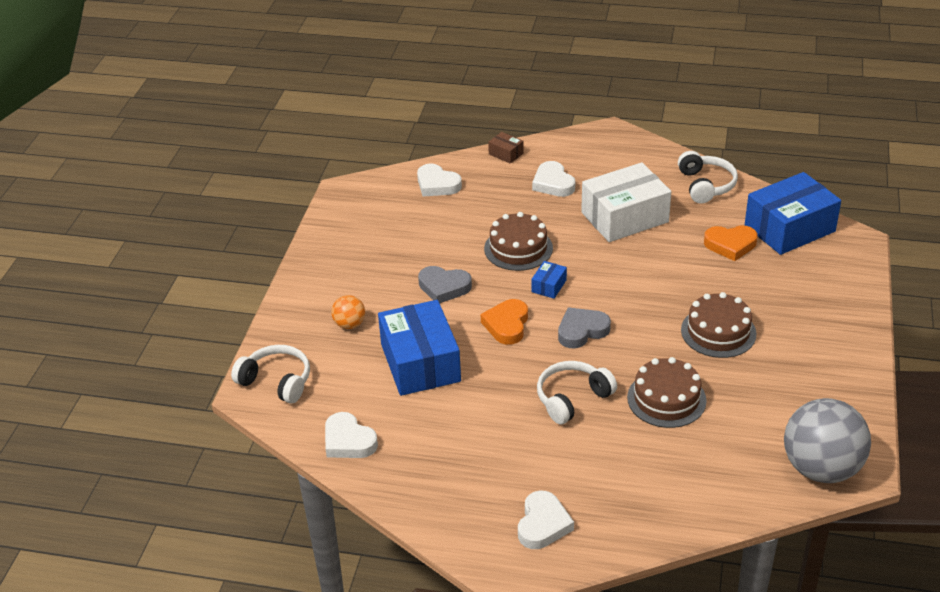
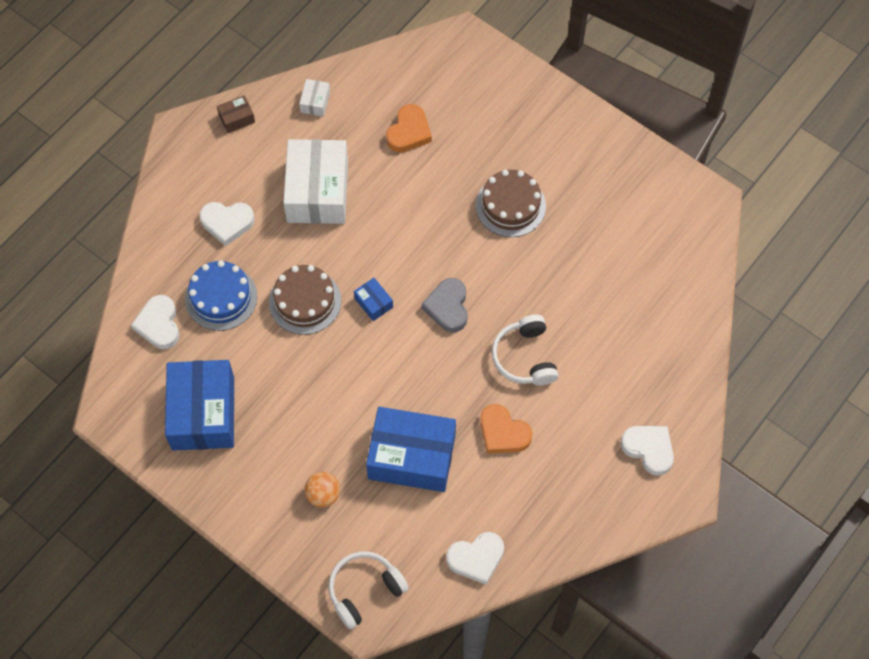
camera: 65 degrees left, 25 degrees up
white heart [417,164,462,197] -> white heart turned 105 degrees clockwise [131,295,180,349]
grey heart [418,266,472,303] -> none
orange heart [481,299,528,345] -> orange heart moved to [480,404,532,453]
brown box [488,132,524,164] -> brown box moved to [217,95,255,133]
brown cake [627,357,707,428] -> none
white headphones [678,151,738,204] -> white box [299,79,330,117]
blue box [745,172,841,255] -> blue box moved to [165,360,234,451]
grey ball [784,398,871,483] -> none
none -> blue cake [185,260,257,331]

